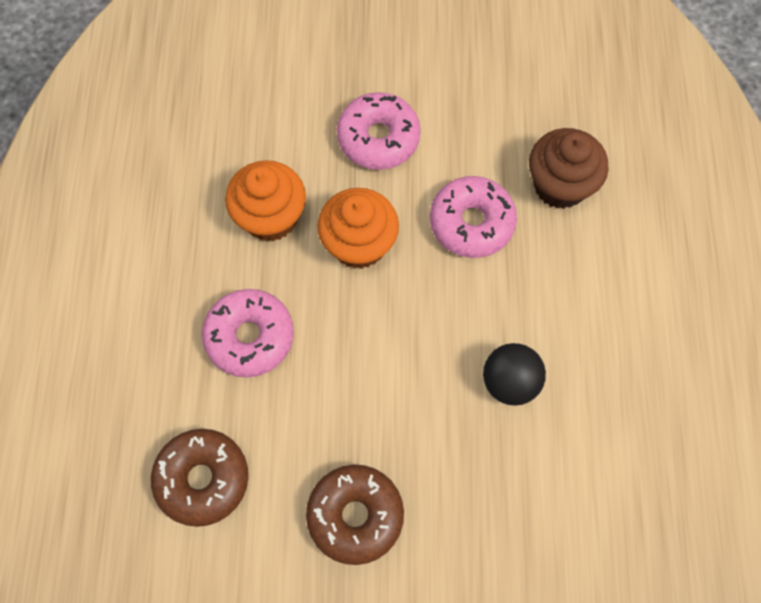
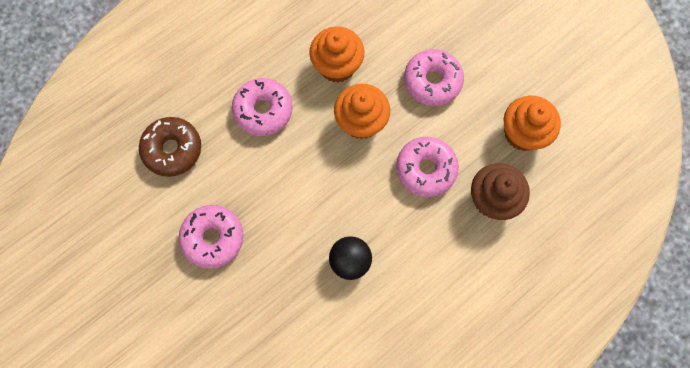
camera: 50 degrees right, 5 degrees up
brown donut [306,465,404,565] -> pink donut [179,205,243,269]
none -> orange cupcake [504,96,561,151]

